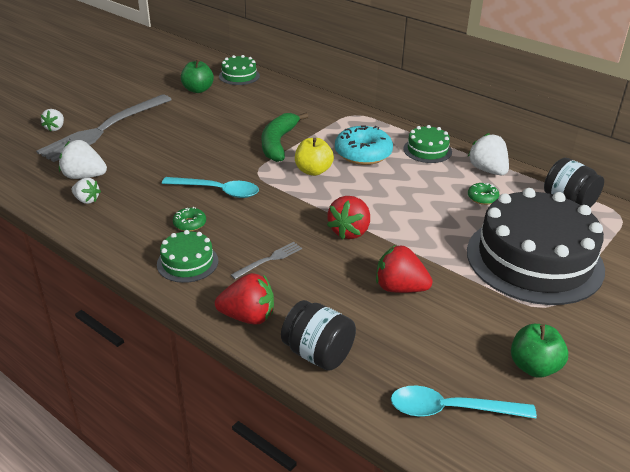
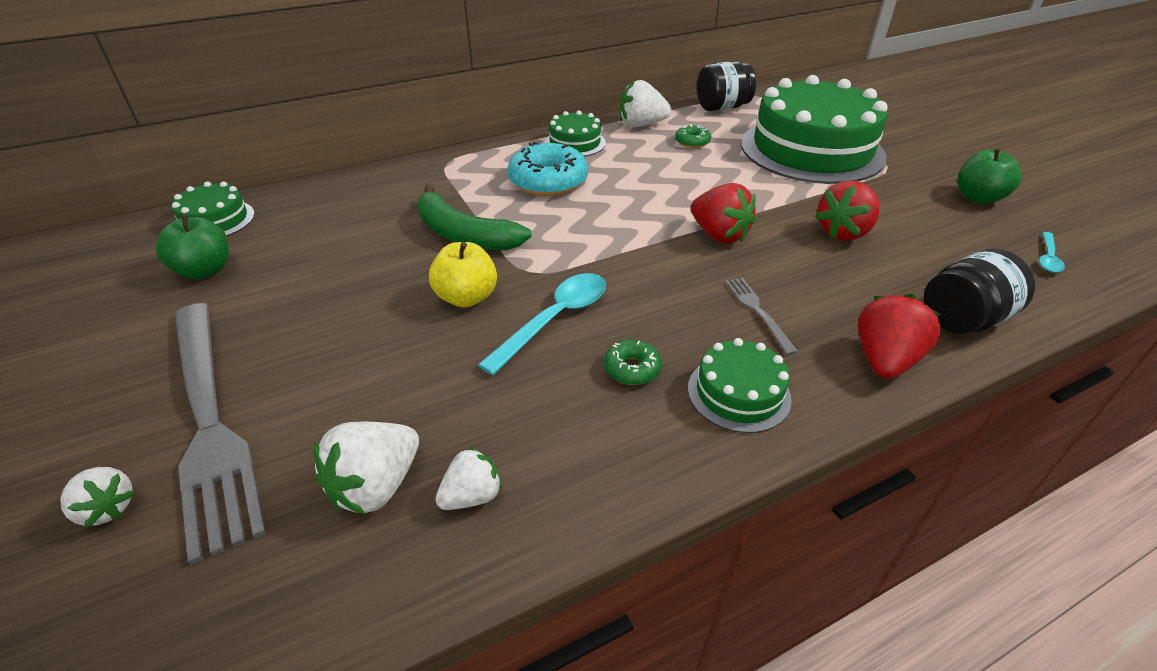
camera: 65 degrees left, 5 degrees up
yellow apple [295,138,334,176] -> yellow apple moved to [429,242,497,308]
turquoise spoon [391,386,537,418] -> turquoise spoon [1039,232,1065,273], size x0.54
black cake [467,188,605,305] -> green cake [741,75,888,184]

